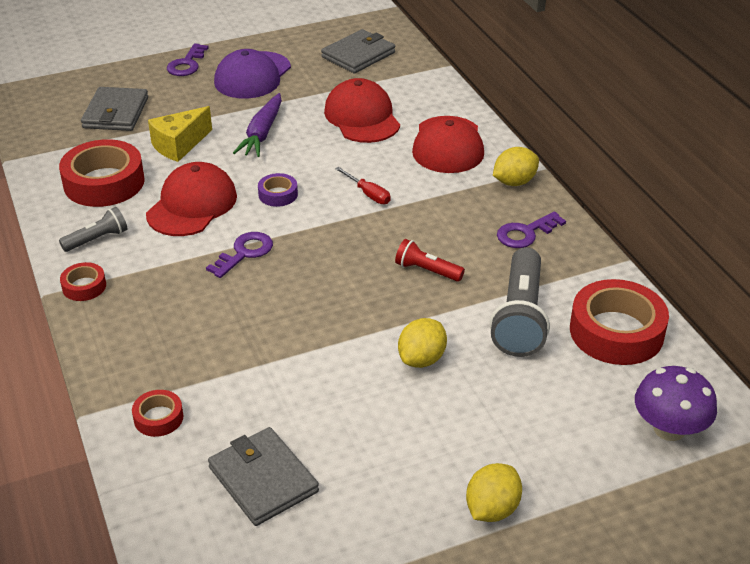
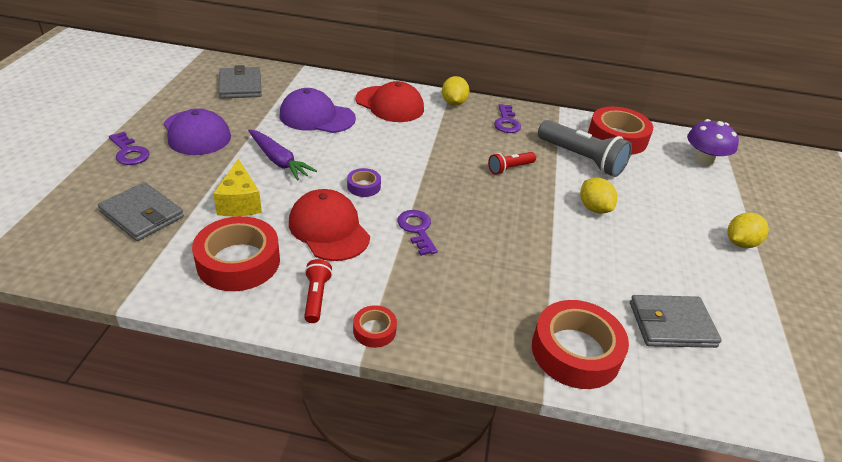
camera: 60 degrees left, 0 degrees up
grey flashlight [59,207,128,252] -> red flashlight [304,259,332,323]
red tape [132,390,183,437] -> red tape [532,300,629,389], size x2.06
red cap [324,78,400,143] -> purple cap [280,88,356,133]
red screwdriver [335,167,391,204] -> none
yellow lemon [466,463,522,522] -> yellow lemon turned 75 degrees clockwise [727,212,769,248]

